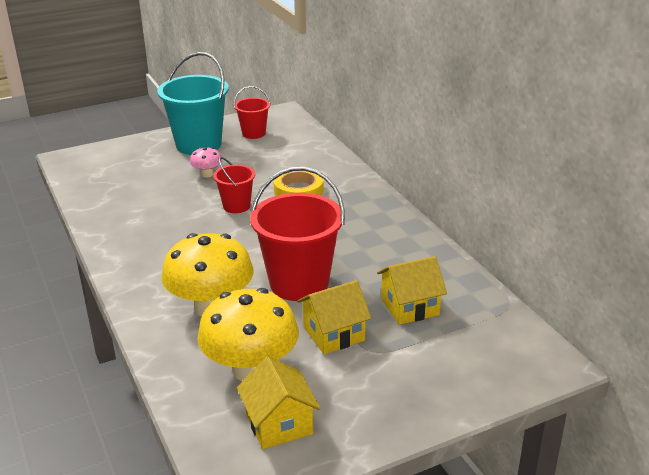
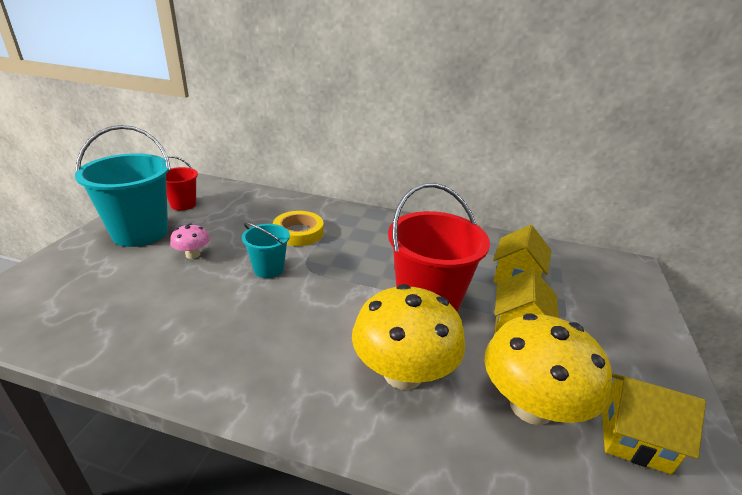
camera: 50 degrees left, 0 degrees up
red bucket [213,157,255,213] -> turquoise bucket [242,222,290,278]

